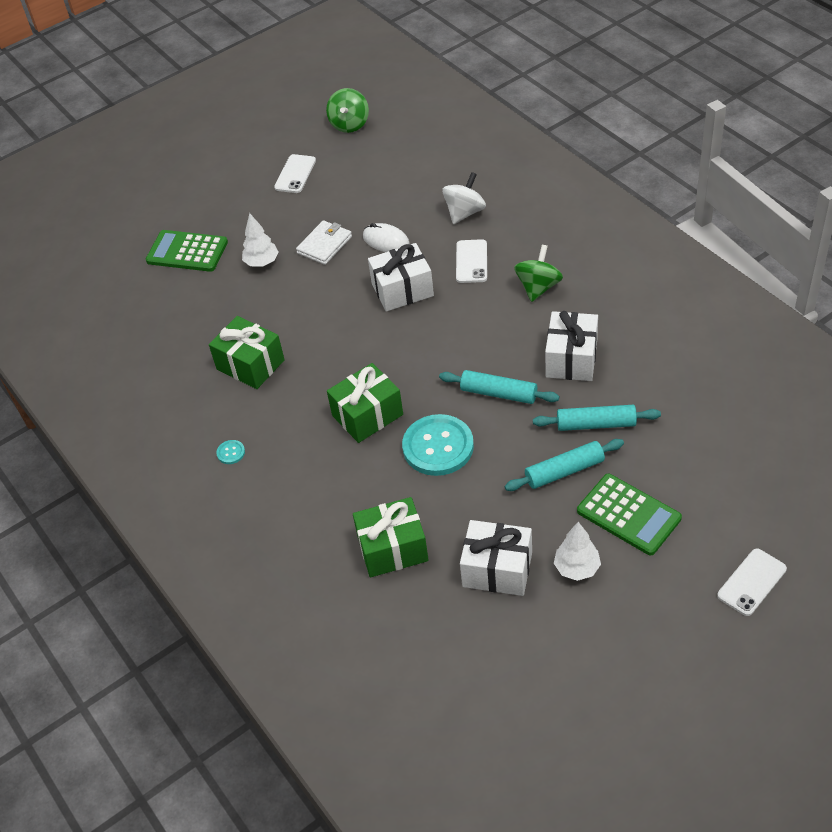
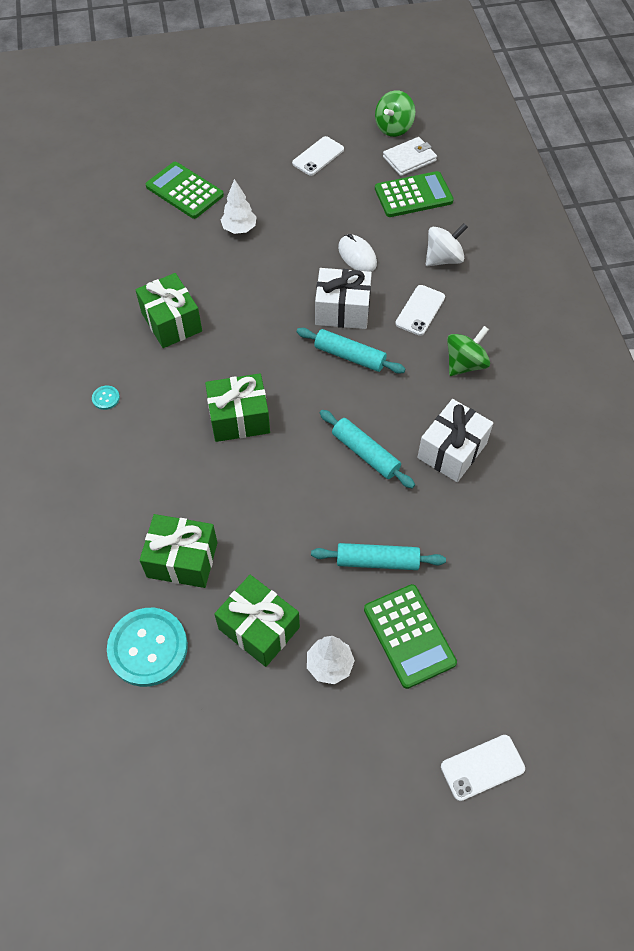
camera: 20 degrees right, 10 degrees up
white wallet [296,220,352,265] -> white wallet moved to [383,137,437,176]
turquoise button [402,414,474,476] -> turquoise button moved to [107,608,188,687]
white gift [460,520,532,596] -> green gift [214,575,300,667]
turquoise rolling pin [533,405,661,431] -> turquoise rolling pin moved to [297,328,405,374]
none -> green calculator [375,171,454,217]

